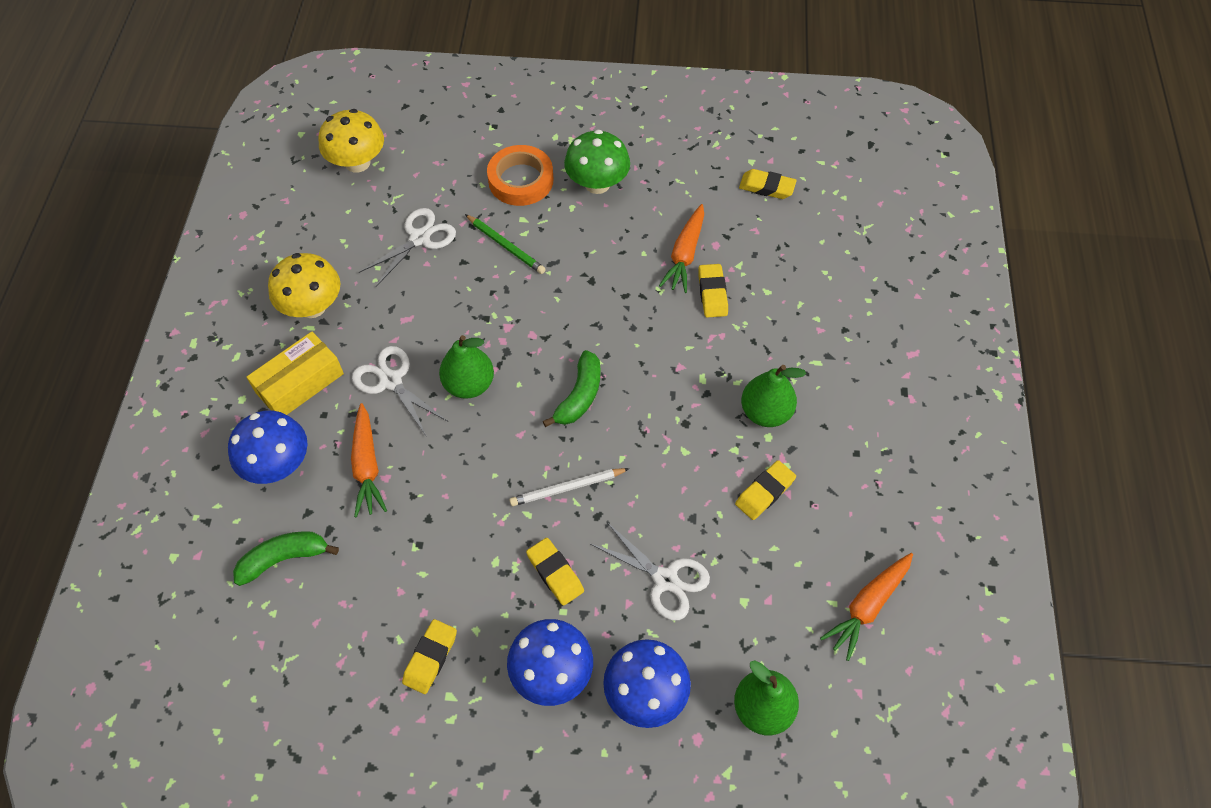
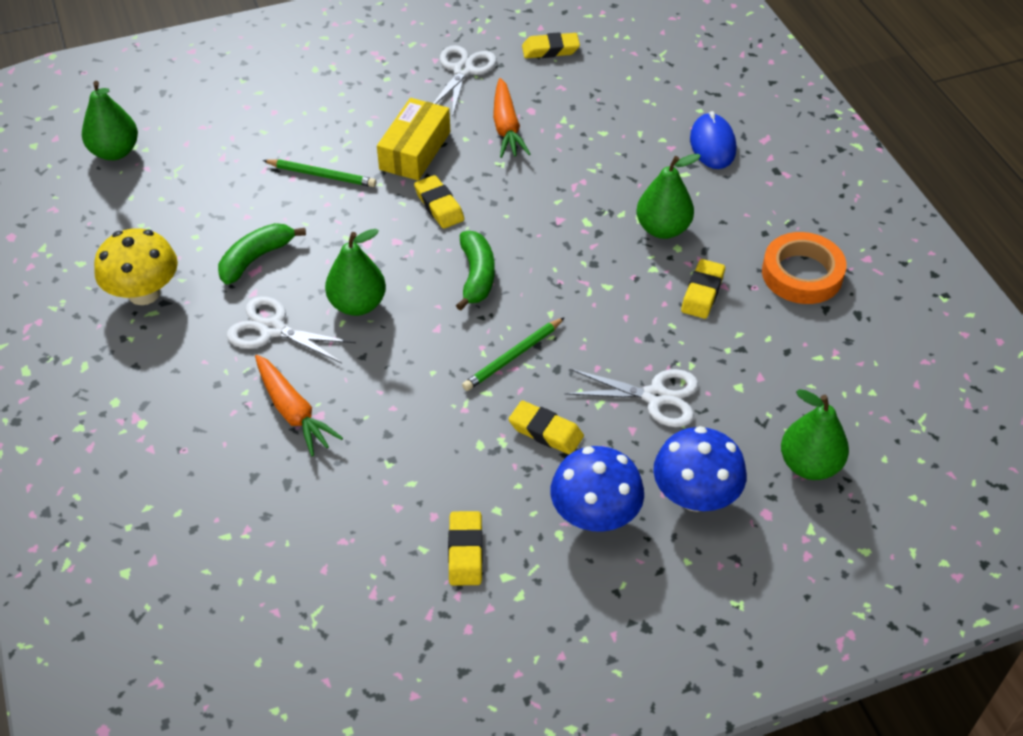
camera: 25 degrees left, 10 degrees down
blue mushroom [228,410,308,484] -> none
green banana [233,531,339,586] -> green banana moved to [218,223,306,284]
yellow box [246,332,344,415] -> yellow box moved to [377,98,450,181]
yellow mushroom [319,109,384,172] -> green pear [82,81,138,160]
white scissors [359,208,456,286] -> white scissors moved to [433,45,497,114]
orange tape [487,145,553,206] -> orange tape moved to [762,232,847,304]
white pencil [509,468,630,506] -> green pencil [462,317,565,391]
green mushroom [564,130,630,194] -> none
yellow eraser [698,264,728,318] -> yellow eraser moved to [414,175,464,229]
orange carrot [820,553,913,661] -> none
none -> blue mouse [690,111,736,169]

